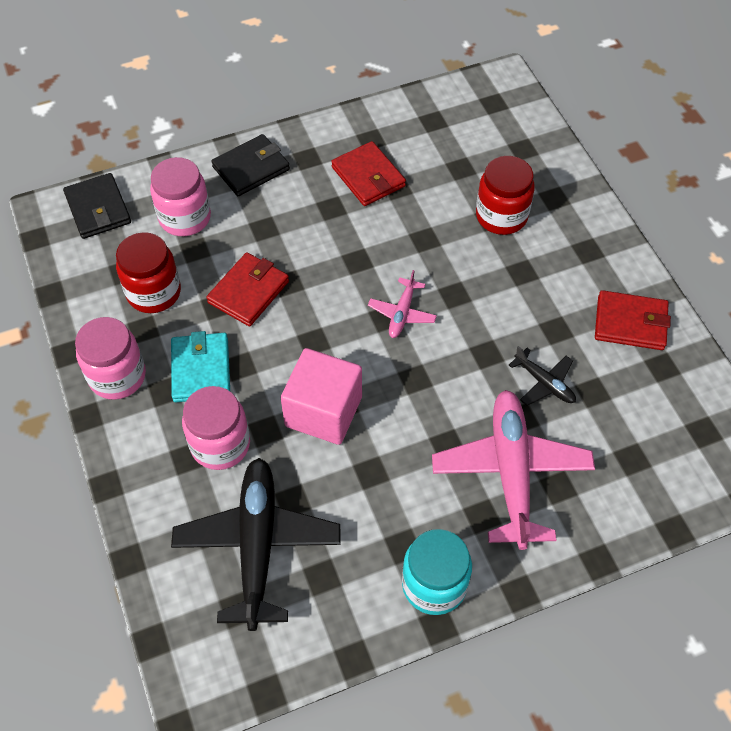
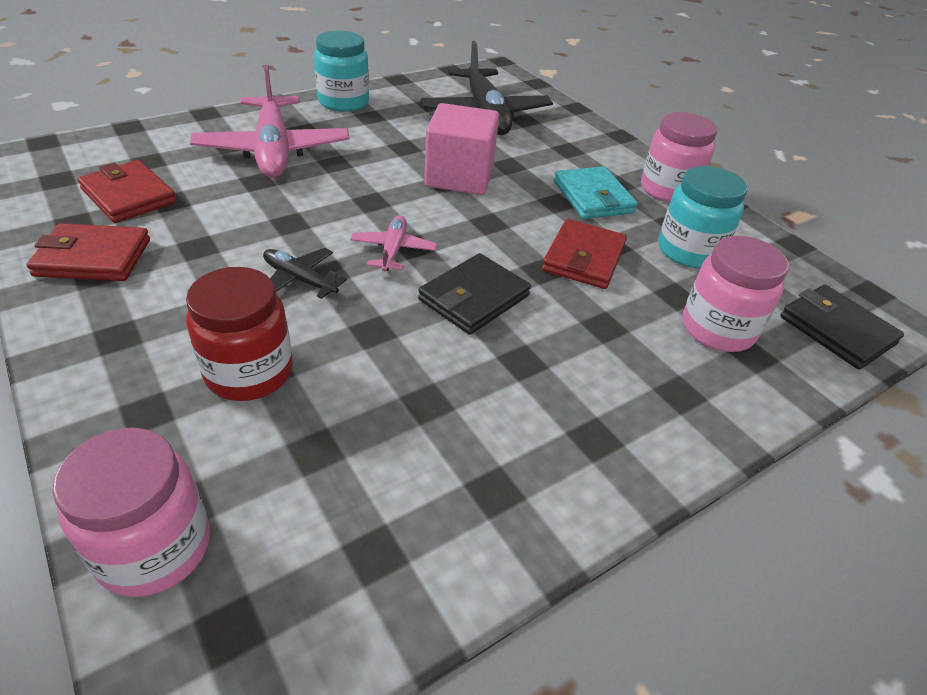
camera: 165 degrees right, 15 degrees down
red jar [116,232,181,313] -> turquoise jar [658,166,747,268]
pink jar [182,386,250,470] -> pink jar moved to [52,428,210,597]
black wallet [211,134,290,196] -> black wallet moved to [418,253,531,335]
red wallet [331,141,406,206] -> red wallet moved to [77,160,177,223]
black plane [509,346,576,406] -> black plane moved to [263,248,347,299]

